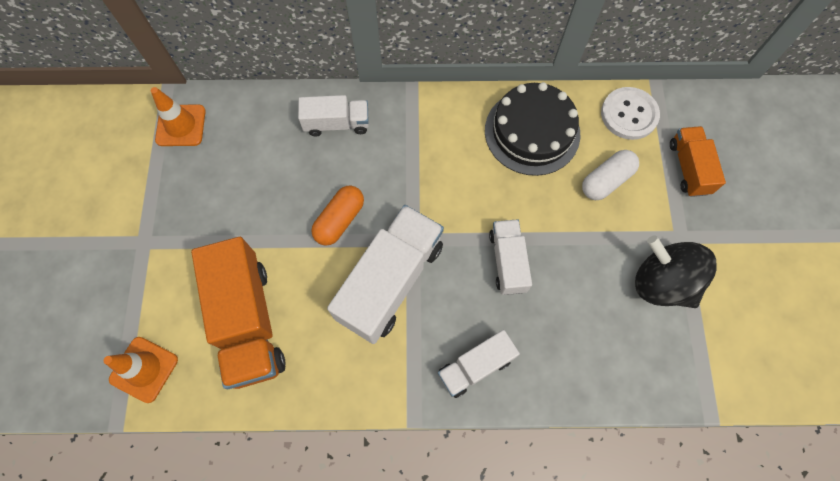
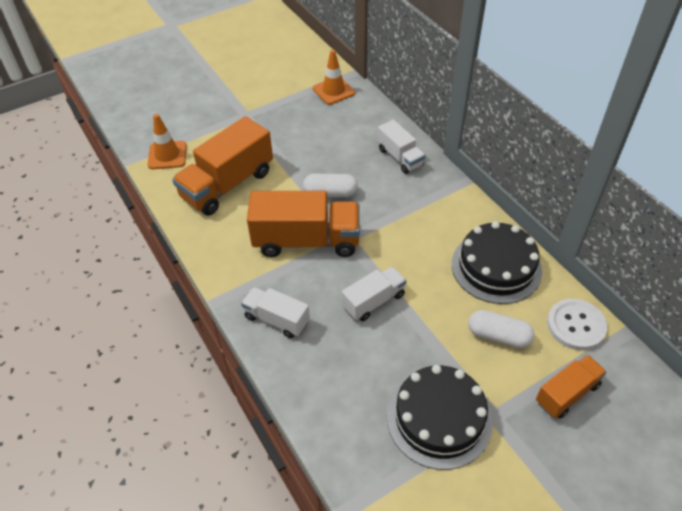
camera: 60 degrees right, 20 degrees down
orange capsule [311,186,364,246] -> white capsule [303,174,358,197]
white truck [327,205,444,344] -> orange truck [247,191,360,257]
black spinning top [635,235,717,308] -> black cake [387,365,493,470]

